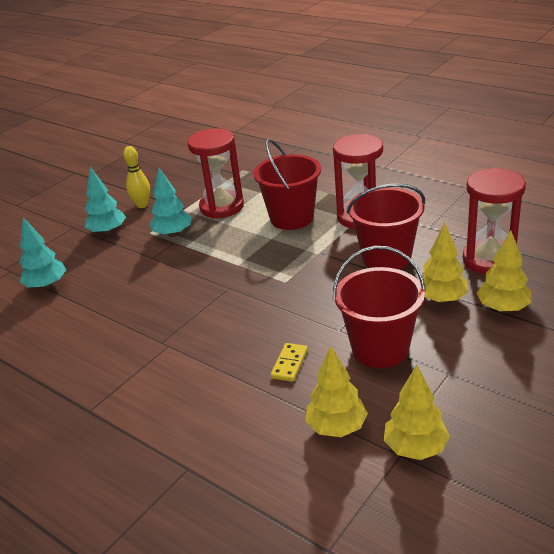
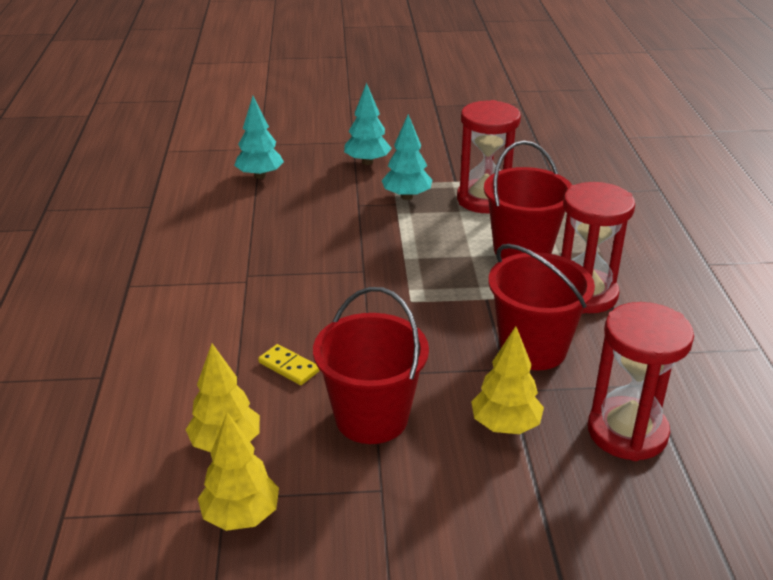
camera: 45 degrees right, 0 degrees up
yellow bowling pin [123,146,150,208] -> none
yellow domino [271,343,308,382] -> yellow domino turned 60 degrees clockwise [258,344,320,385]
yellow tree [477,230,531,313] -> none

